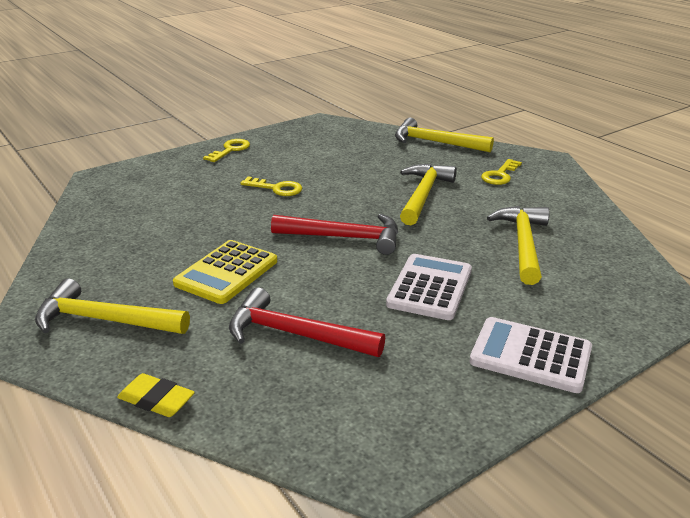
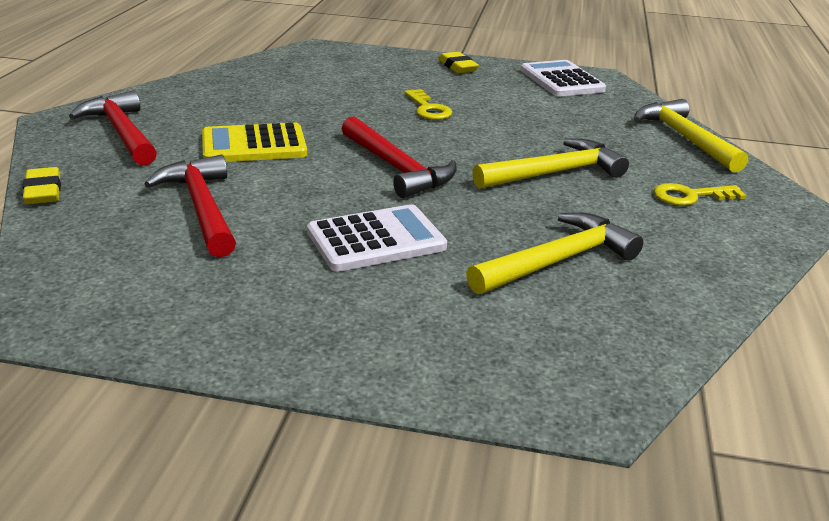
camera: 45 degrees right, 0 degrees up
yellow hammer [35,278,190,334] -> red hammer [69,90,157,166]
yellow key [203,139,250,162] -> yellow eraser [438,52,479,73]
white calculator [470,317,592,393] -> white calculator moved to [521,60,606,97]

